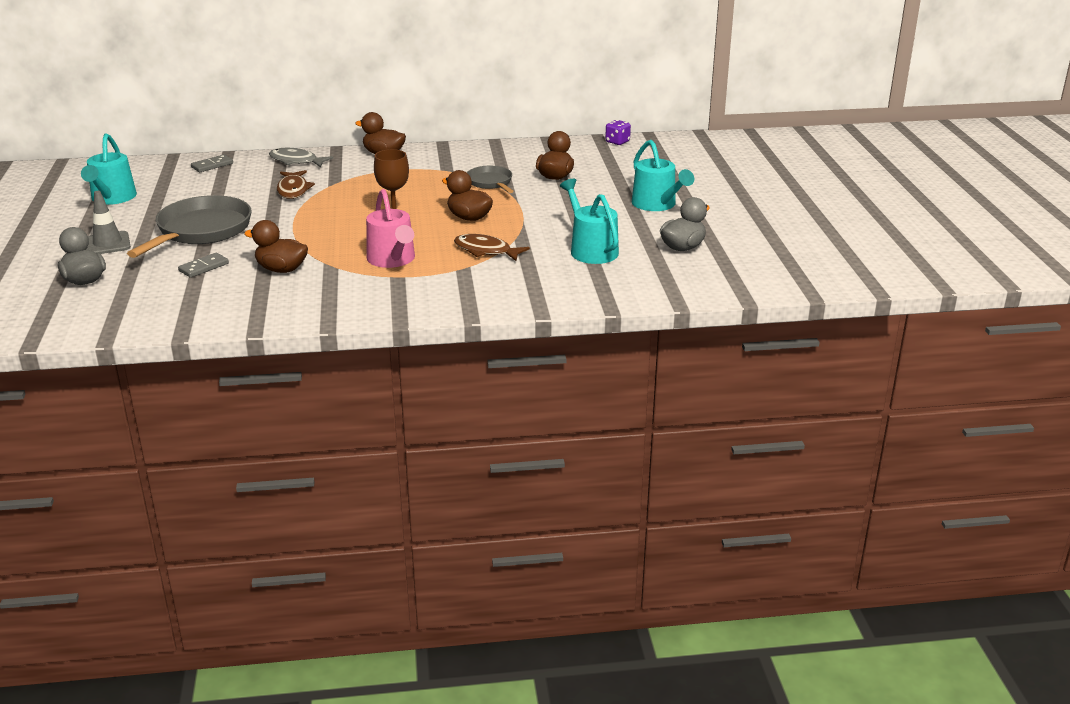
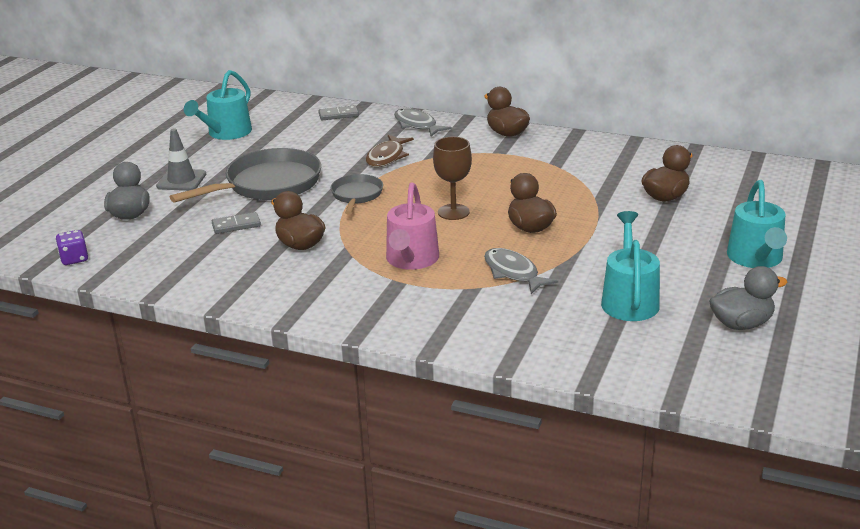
camera: 30 degrees right, 0 degrees up
brown fish [454,234,530,261] -> grey fish [484,248,558,294]
grey pan [467,166,514,193] -> grey pan moved to [331,174,383,215]
purple dice [605,120,631,145] -> purple dice moved to [56,230,88,265]

